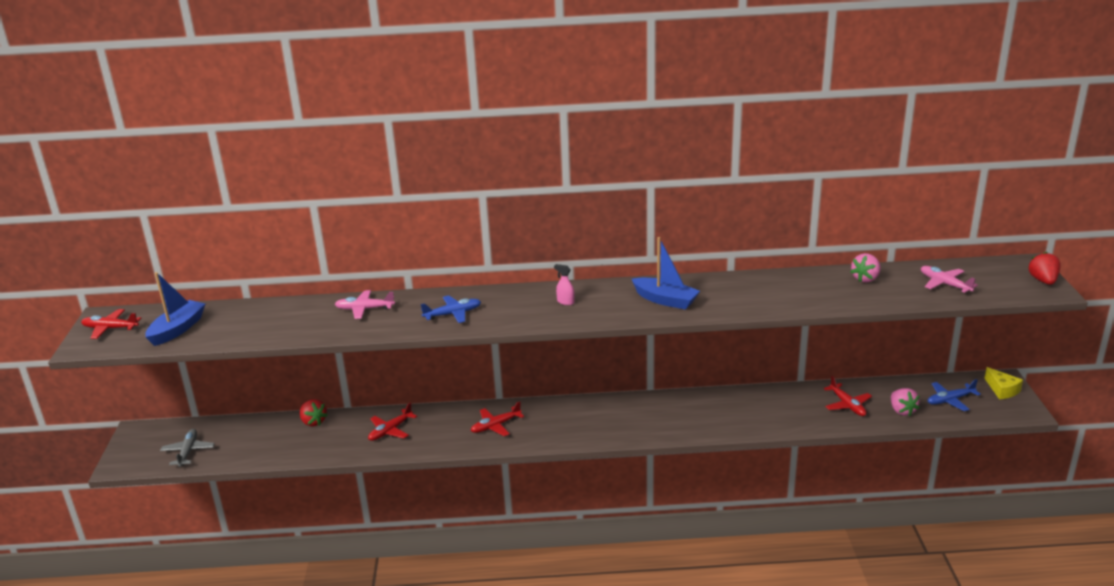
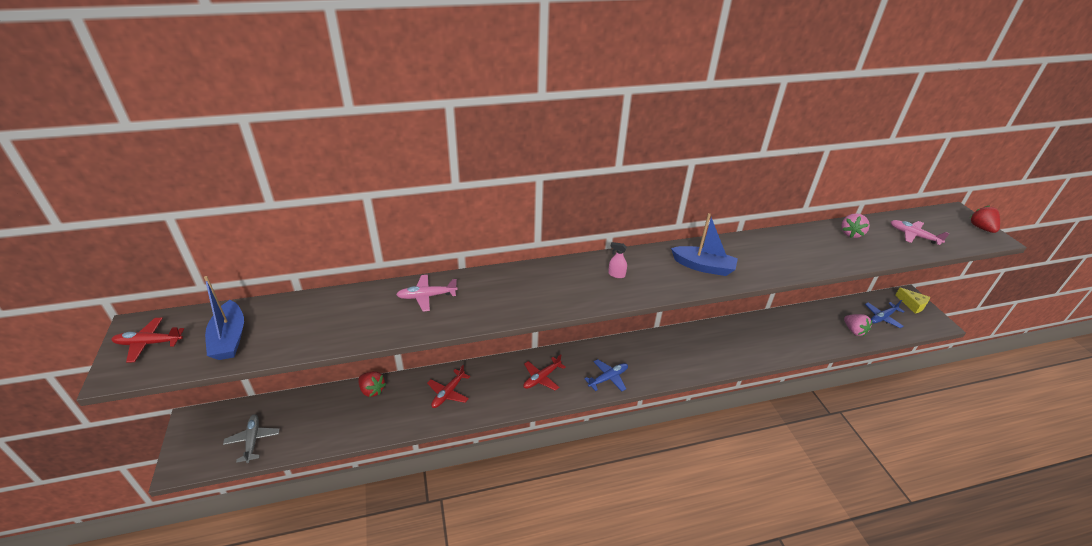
camera: 15 degrees left, 10 degrees up
blue boat [146,272,205,346] -> blue boat turned 150 degrees clockwise [204,276,244,360]
blue plane [421,295,481,323] -> blue plane moved to [584,359,628,391]
red plane [824,376,872,416] -> none

